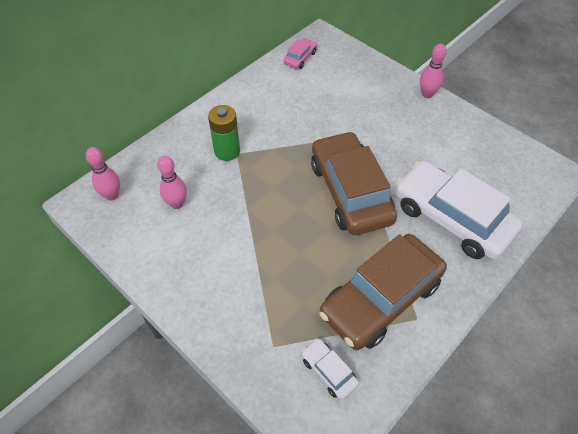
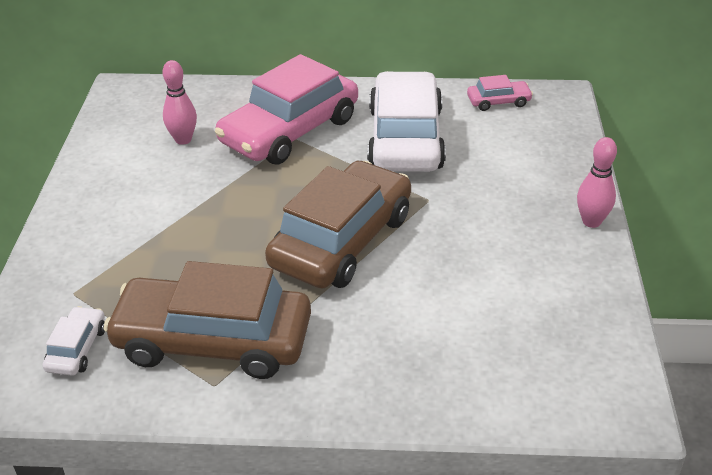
camera: 50 degrees right, 15 degrees down
pink bowling pin [86,147,120,201] -> none
green battery [208,105,240,161] -> pink car [215,54,358,165]
white car [395,161,523,259] -> white car moved to [367,71,446,172]

